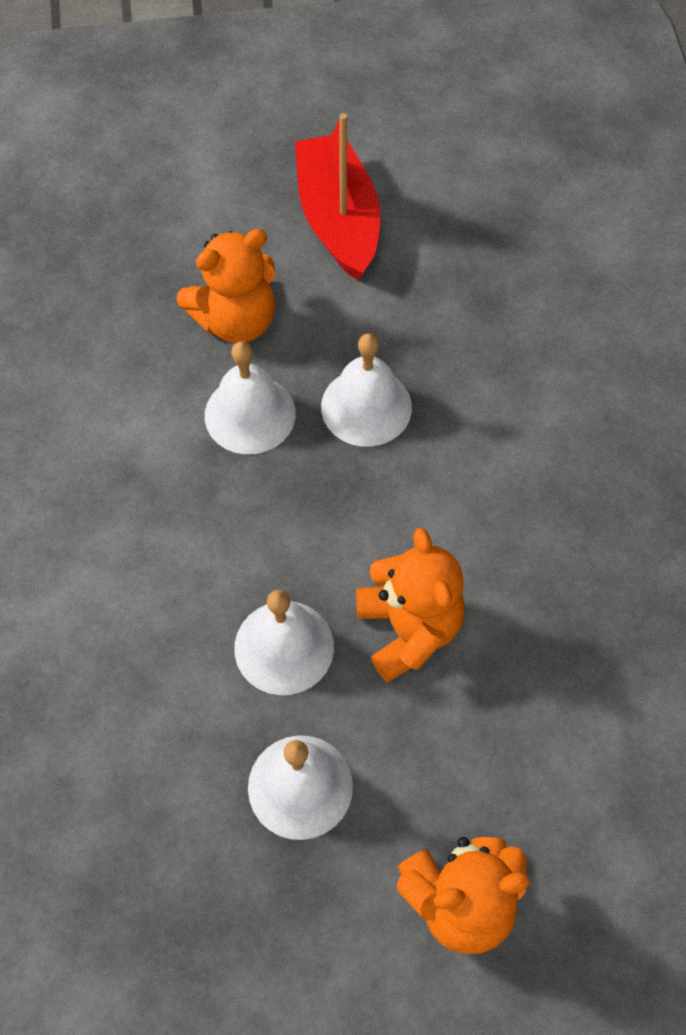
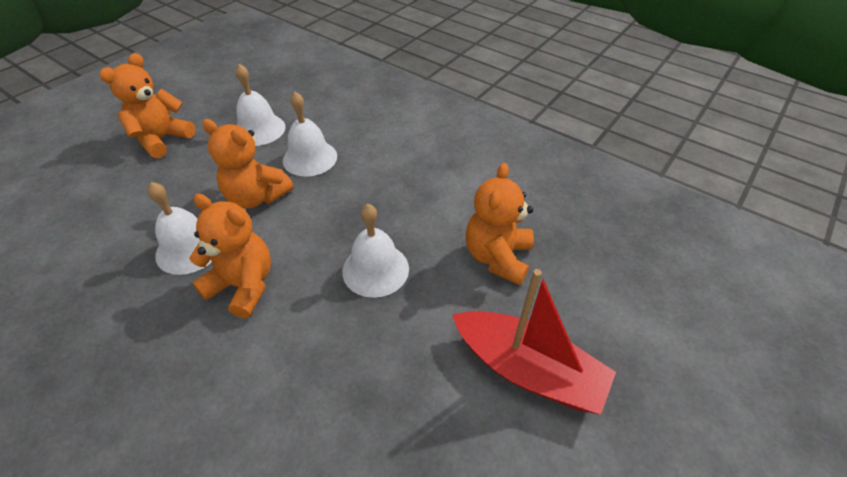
camera: 135 degrees right, 15 degrees down
white bell [205,341,296,454] -> white bell moved to [148,182,212,275]
none -> orange teddy bear [189,194,271,319]

